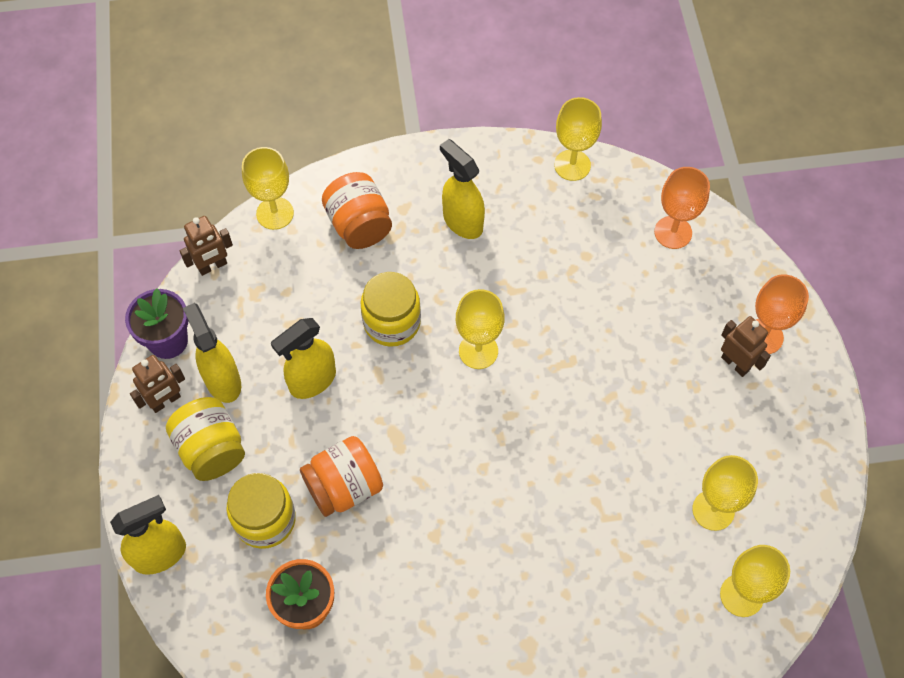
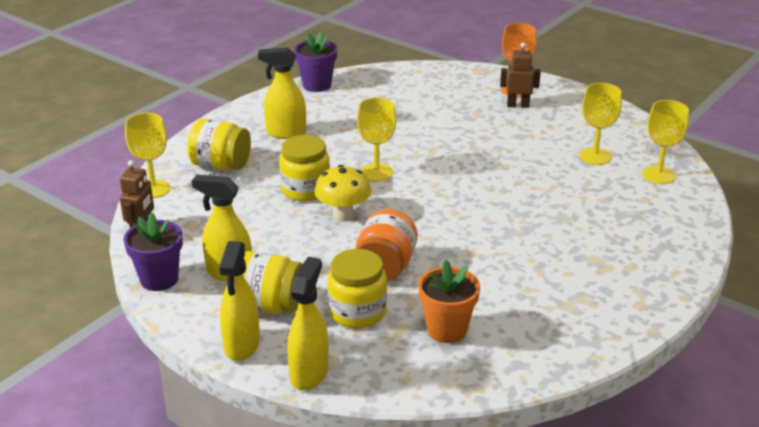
camera: 45 degrees left, 30 degrees down
brown robot [130,355,185,413] -> none
yellow spray bottle [271,318,336,399] -> yellow spray bottle moved to [219,241,260,361]
orange jar [322,172,392,249] -> yellow jar [187,118,251,171]
yellow goblet [554,97,602,181] -> purple flower pot [294,32,337,92]
orange goblet [654,167,710,249] -> none
none -> yellow mushroom [314,165,372,222]

